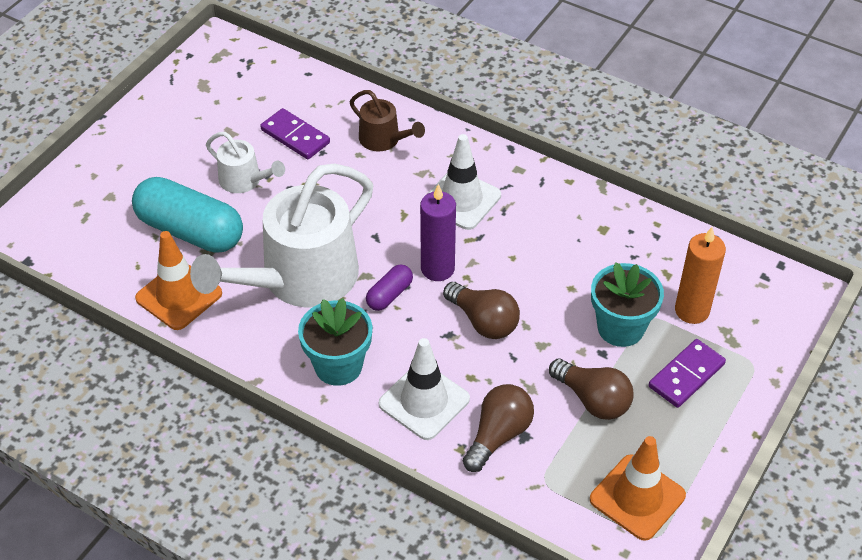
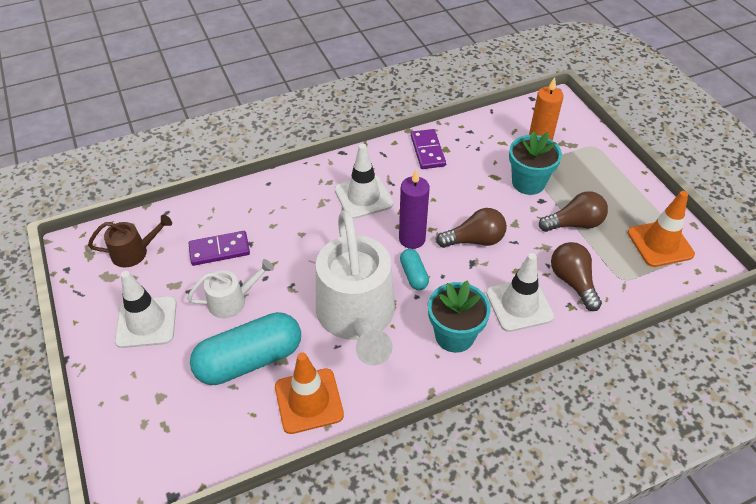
camera: 55 degrees left, 0 degrees up
brown watering can [350,90,425,151] -> brown watering can moved to [88,215,172,268]
purple capsule [366,264,413,311] -> turquoise capsule [400,249,429,290]
purple domino [649,339,726,408] -> purple domino moved to [411,129,446,169]
none -> white traffic cone [115,271,177,348]

